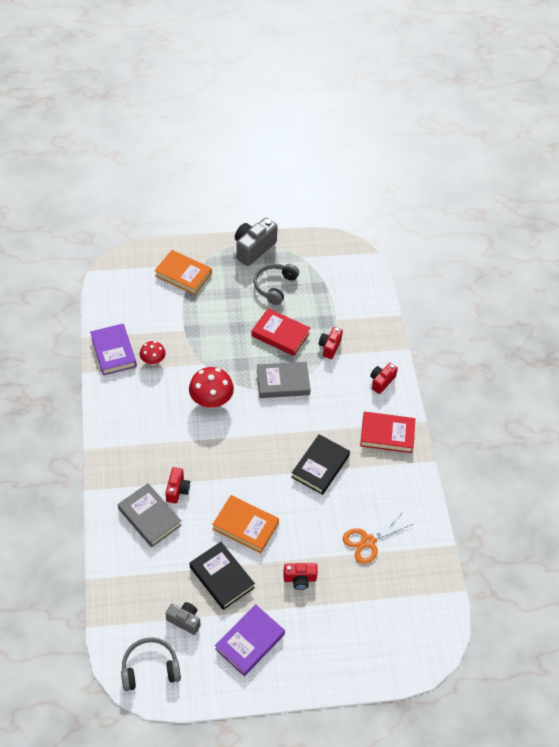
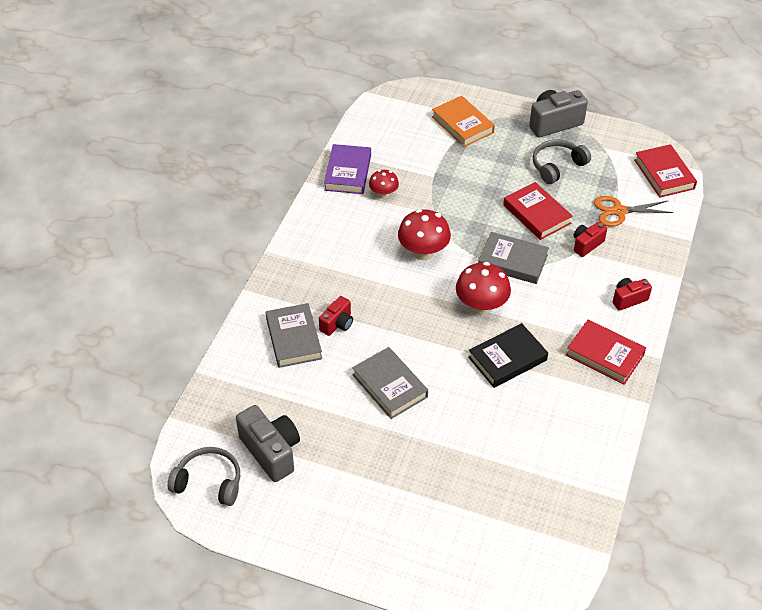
camera: 30 degrees right, 5 degrees down
grey camera [166,602,201,635] -> grey camera [236,405,300,482], size x1.71
black book [190,542,255,610] -> none
orange book [212,495,279,553] -> grey book [352,347,428,419]
purple book [215,604,285,676] -> none
red camera [283,563,318,590] -> none
orange scissors [343,512,413,564] -> orange scissors moved to [594,196,673,227]
none -> red mushroom [456,262,511,315]
none -> red book [634,144,697,198]

